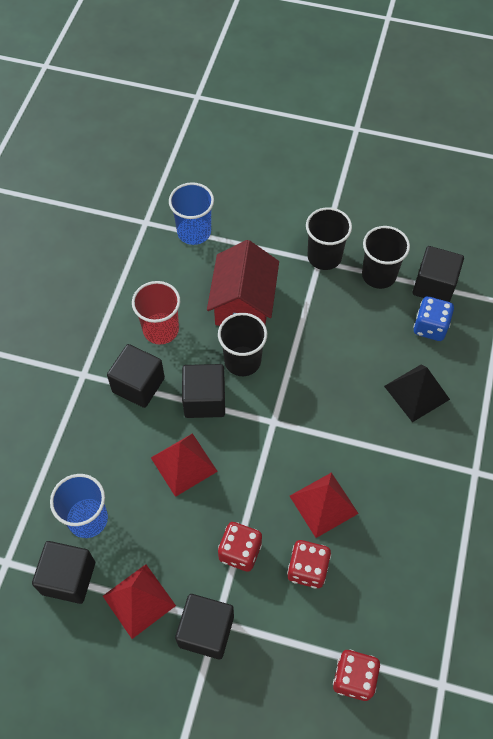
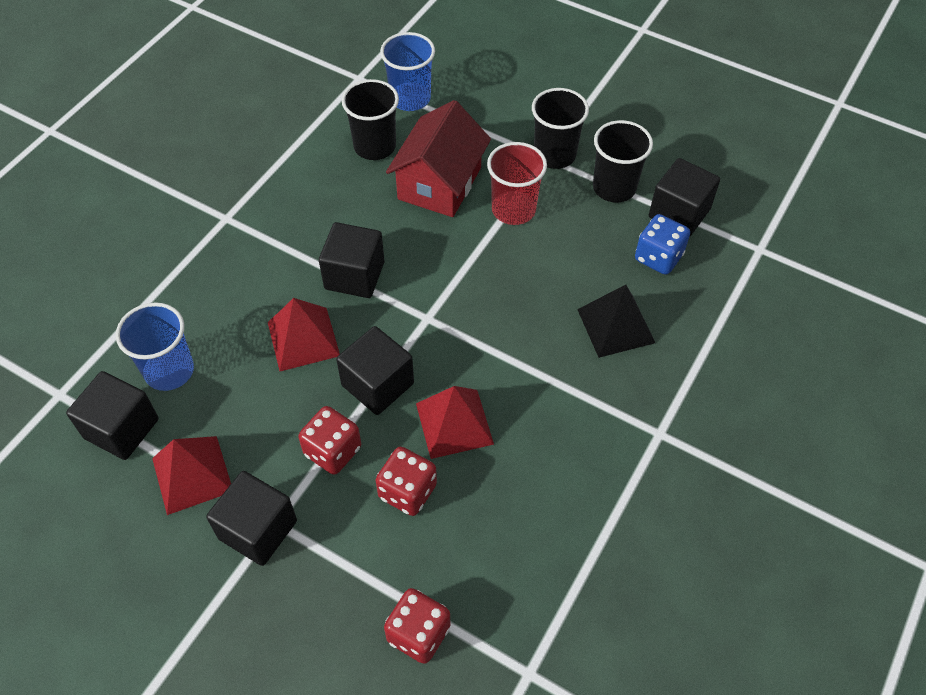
camera: 15 degrees right, 5 degrees down
black cube [107,344,165,408] -> black cube moved to [336,326,414,415]
red cup [132,281,180,344] -> red cup moved to [487,142,547,225]
black cup [218,313,267,376] -> black cup moved to [342,79,399,160]

